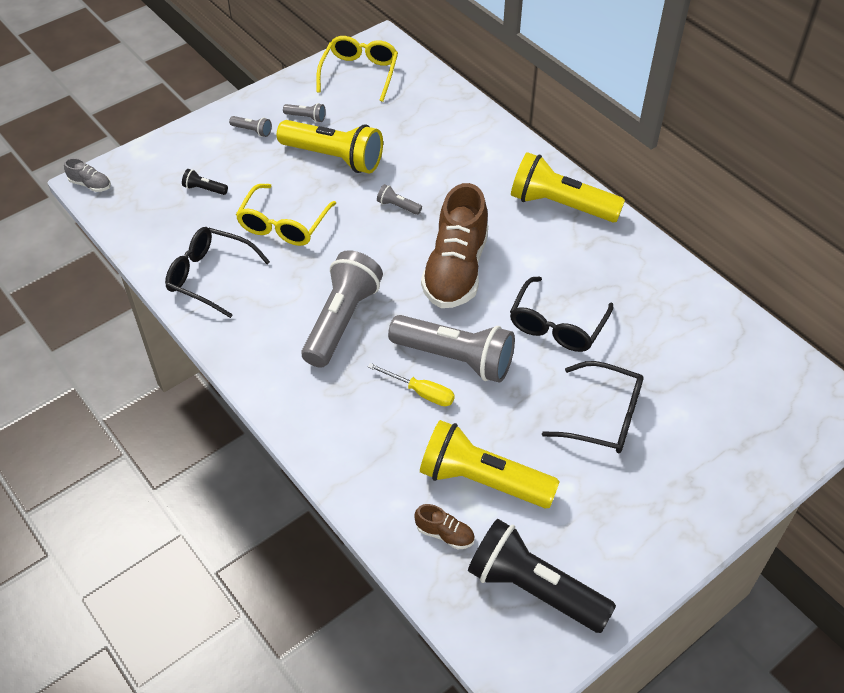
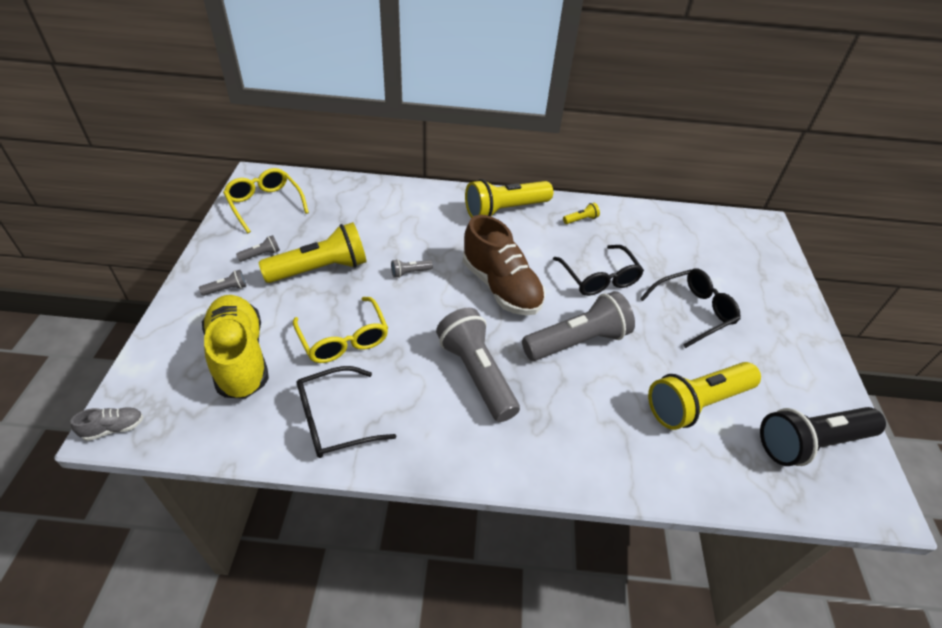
camera: 50 degrees left, 5 degrees down
black flashlight [182,169,228,195] -> yellow shoe [202,295,269,399]
yellow screwdriver [368,363,455,406] -> none
brown shoe [414,504,475,549] -> none
none -> yellow flashlight [563,203,600,224]

